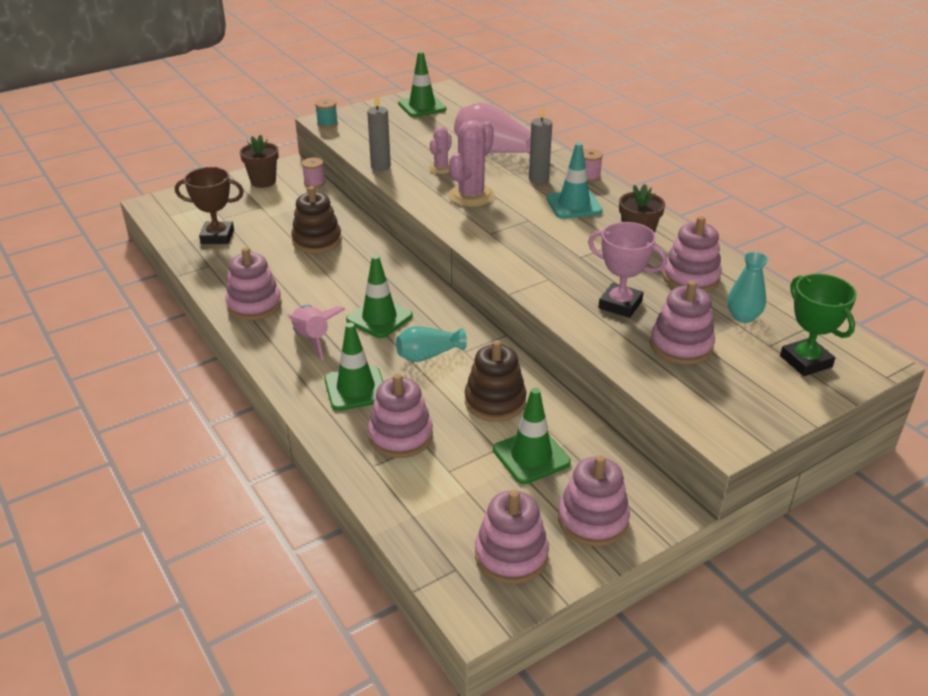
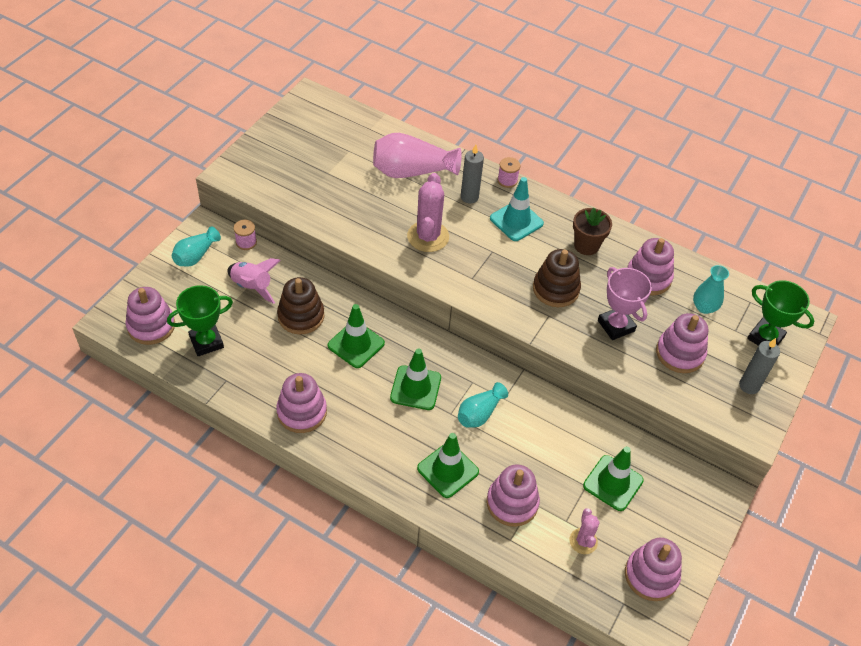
camera: 30 degrees left, 15 degrees up
brown trophy [175,167,244,244] -> green trophy [167,285,233,356]
brown flower pot [240,135,278,188] -> turquoise vase [172,227,221,267]
pink rocket [287,305,345,360] -> pink rocket moved to [227,258,281,304]
turquoise spool [315,99,338,128] -> none
grey candle [367,93,391,171] -> grey candle moved to [739,338,780,394]
green traffic cone [398,51,446,117] -> green traffic cone moved to [328,304,385,368]
pink cactus [429,127,452,174] -> pink cactus moved to [569,508,600,554]
brown stacking toy [465,340,526,422] -> brown stacking toy moved to [533,249,581,307]
pink stacking toy [558,455,630,547] -> pink stacking toy moved to [125,287,175,345]
pink trophy [588,222,667,318] -> pink trophy turned 60 degrees clockwise [598,267,652,340]

